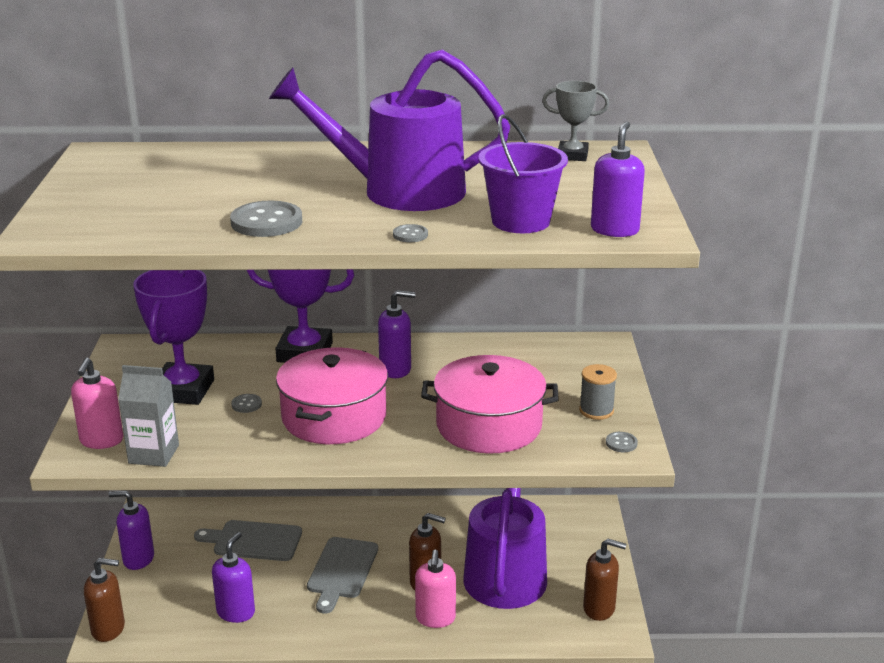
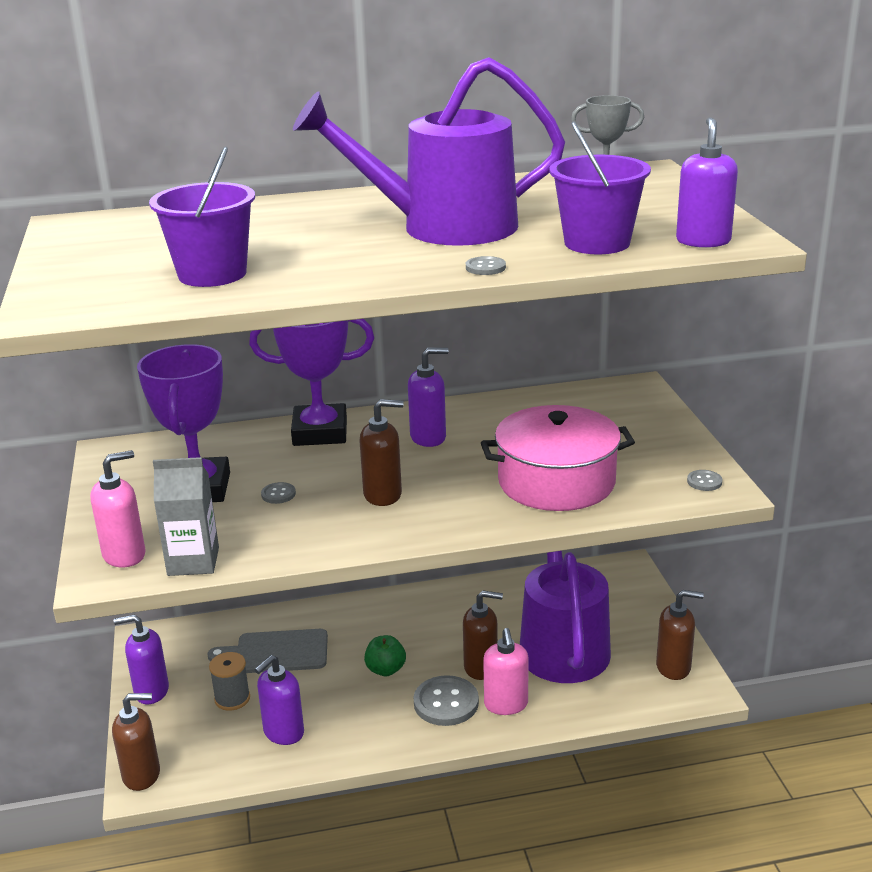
camera: 10 degrees left, 0 degrees up
pink soap dispenser [71,358,123,449] -> pink soap dispenser turned 120 degrees counterclockwise [90,450,145,567]
purple soap dispenser [212,532,255,623] -> purple soap dispenser turned 150 degrees counterclockwise [255,655,304,745]
grey button [230,201,302,237] -> grey button moved to [414,675,479,726]
pink pot [276,348,388,444] -> brown soap dispenser [360,399,404,506]
grey cutting board [307,537,378,614] -> green apple [364,635,406,676]
grey spool [579,364,617,420] -> grey spool moved to [209,652,250,711]
none -> purple bucket [149,146,255,287]

